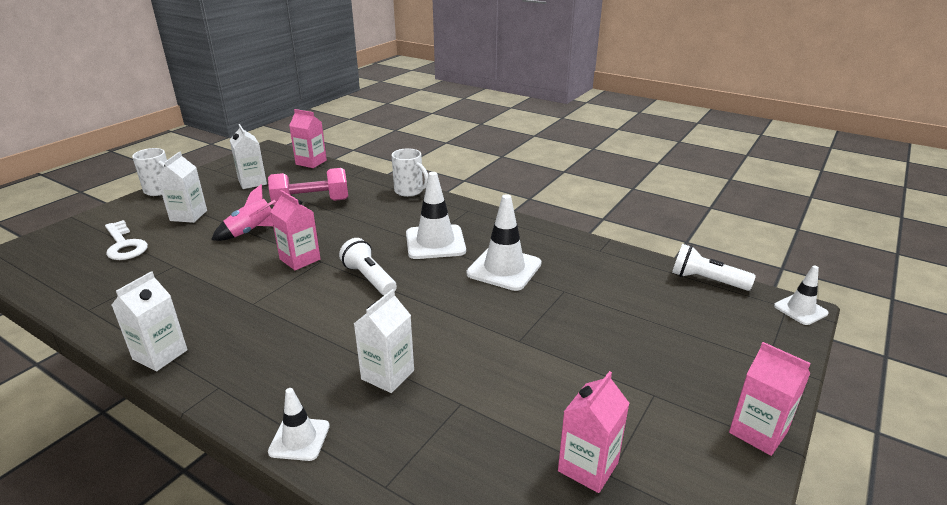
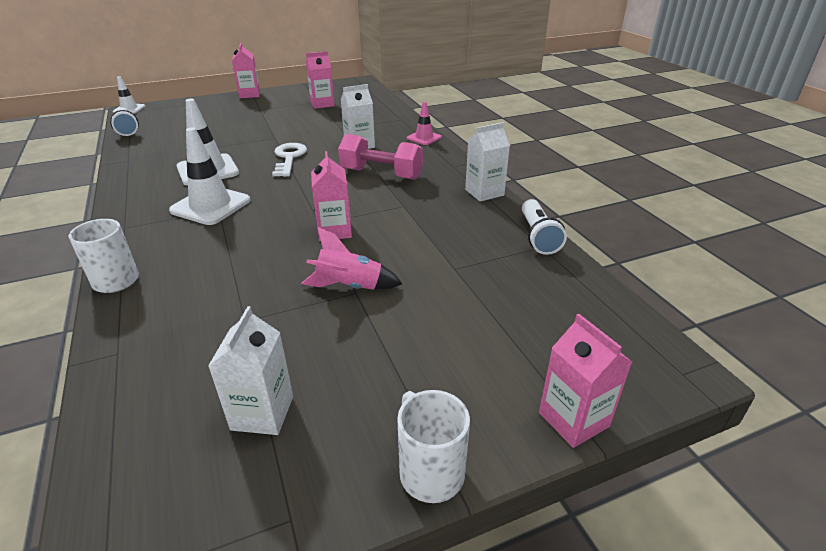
camera: 145 degrees left, 5 degrees up
white key [105,220,148,260] -> white key moved to [272,143,307,177]
white carton [157,152,207,223] -> none
pink dumbbell [268,168,348,205] -> pink dumbbell moved to [338,134,423,180]
white traffic cone [268,388,330,461] -> pink traffic cone [407,101,442,145]
pink carton [289,109,327,168] -> pink carton moved to [539,314,632,448]
white flashlight [339,238,397,296] -> white flashlight moved to [522,199,567,255]

